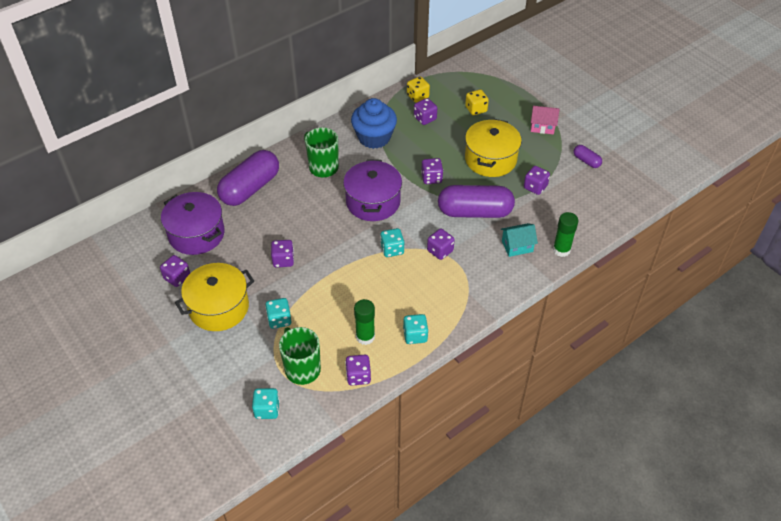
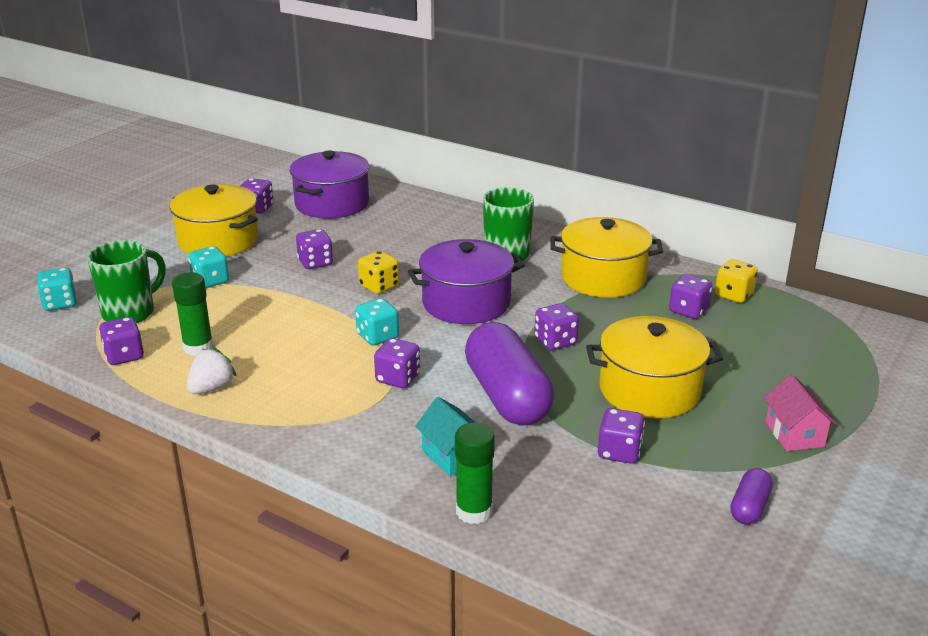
camera: 70 degrees right, 20 degrees down
purple capsule [217,150,279,206] -> none
blue cupcake [351,98,397,149] -> yellow pot [550,217,663,298]
turquoise dice [403,314,429,344] -> white strawberry [187,347,237,394]
yellow dice [465,89,489,115] -> yellow dice moved to [358,251,399,294]

